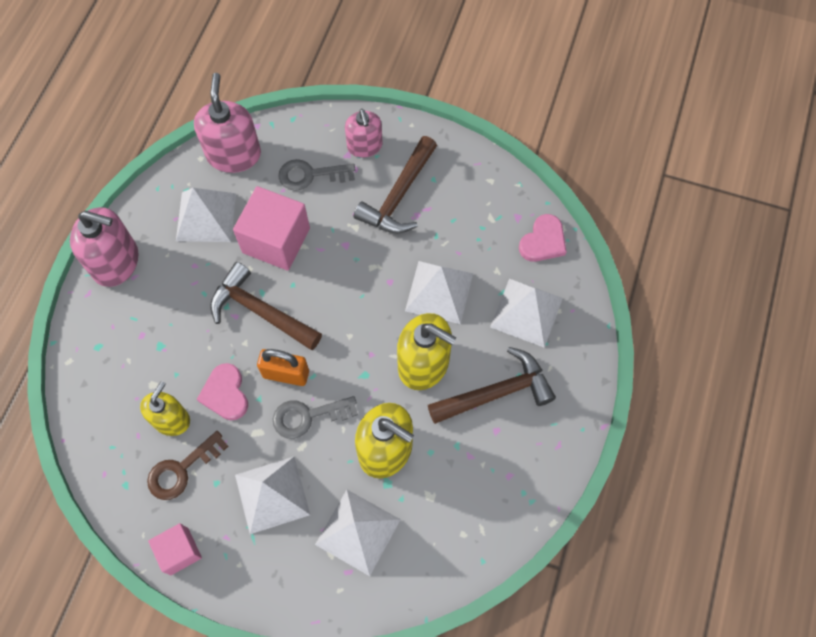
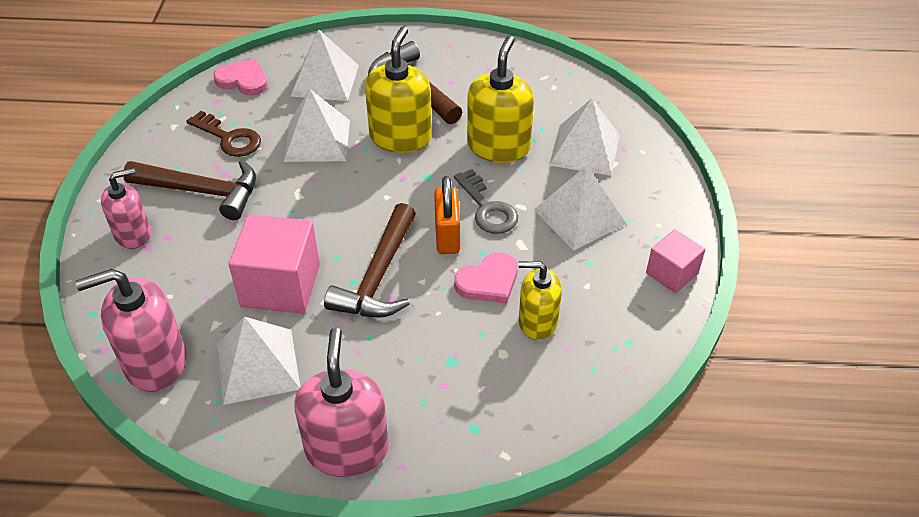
camera: 105 degrees left, 20 degrees down
brown key [147,431,228,500] -> brown key moved to [187,111,261,157]
grey key [279,159,355,191] -> none

